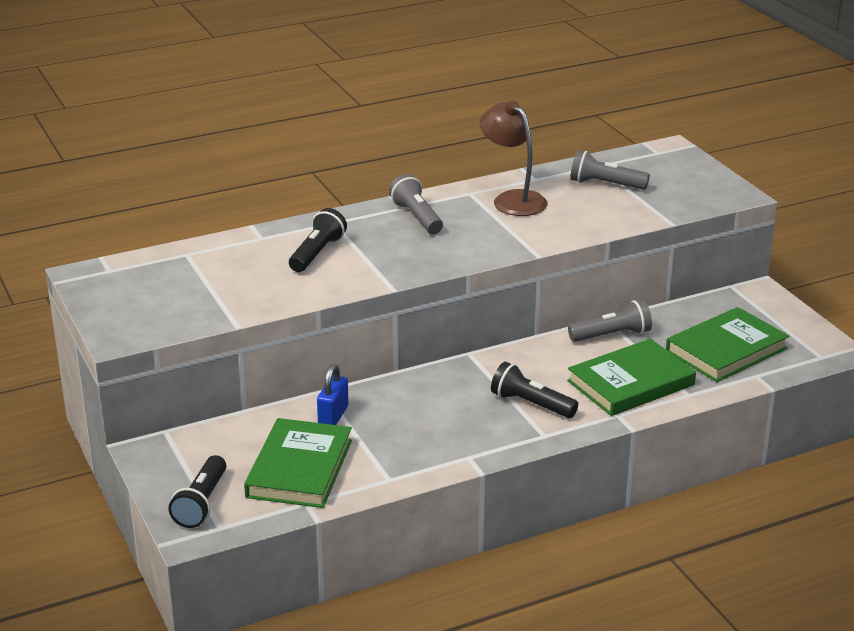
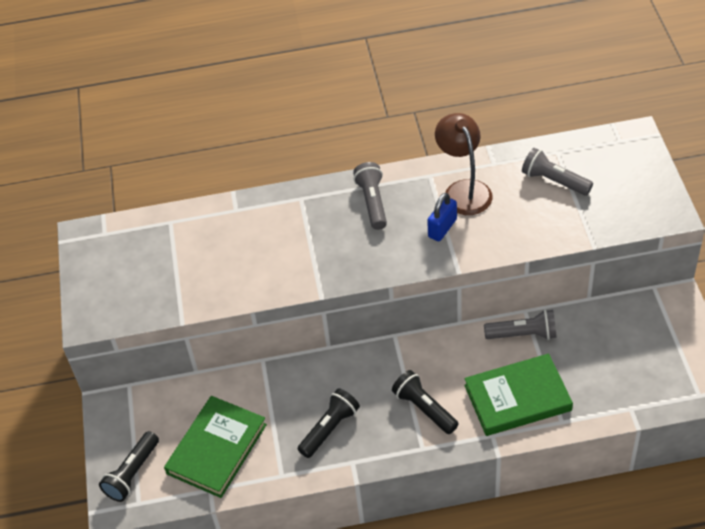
camera: 20 degrees right, 20 degrees up
black flashlight [289,208,347,272] -> black flashlight moved to [298,388,360,458]
blue padlock [317,364,349,425] -> blue padlock moved to [427,193,457,241]
green book [666,307,789,382] -> none

